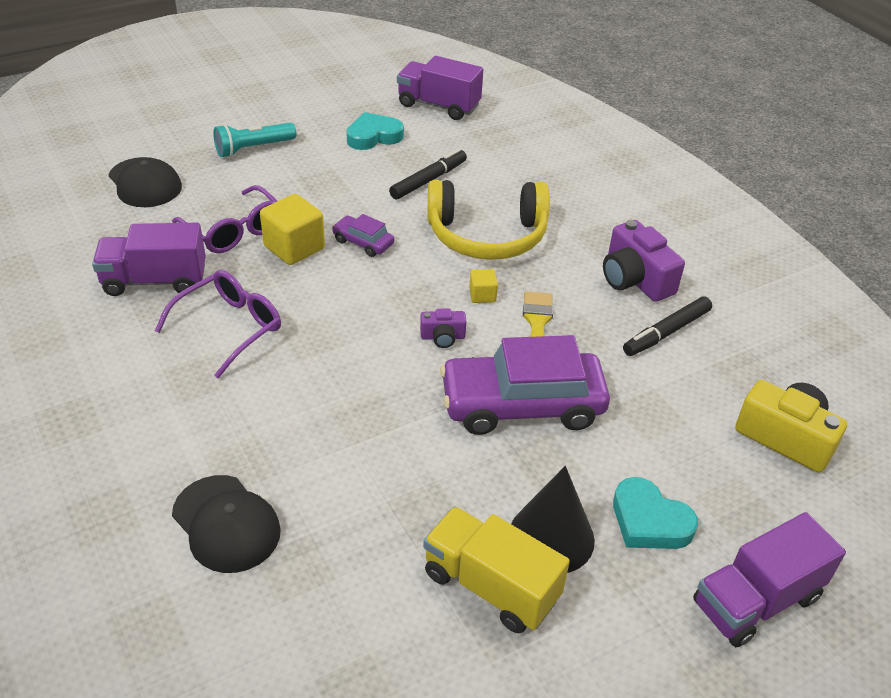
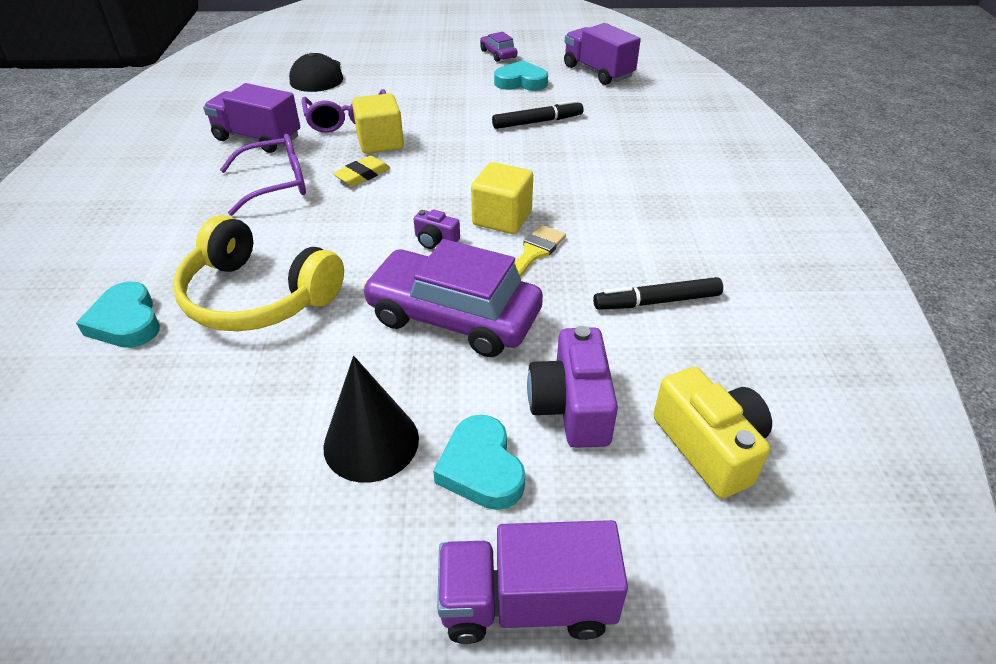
camera: 30 degrees right, 0 degrees up
black cap [172,475,281,573] -> turquoise heart [76,281,160,348]
turquoise flashlight [213,123,296,157] -> none
purple car [332,214,394,257] -> purple car moved to [480,32,517,62]
yellow truck [423,506,570,634] -> none
yellow headphones [428,180,550,260] -> yellow headphones moved to [173,215,344,331]
yellow cube [469,269,498,303] -> yellow cube [471,162,533,234], size x1.95
purple camera [603,220,685,302] -> purple camera moved to [527,326,618,448]
none -> yellow eraser [333,155,390,186]

